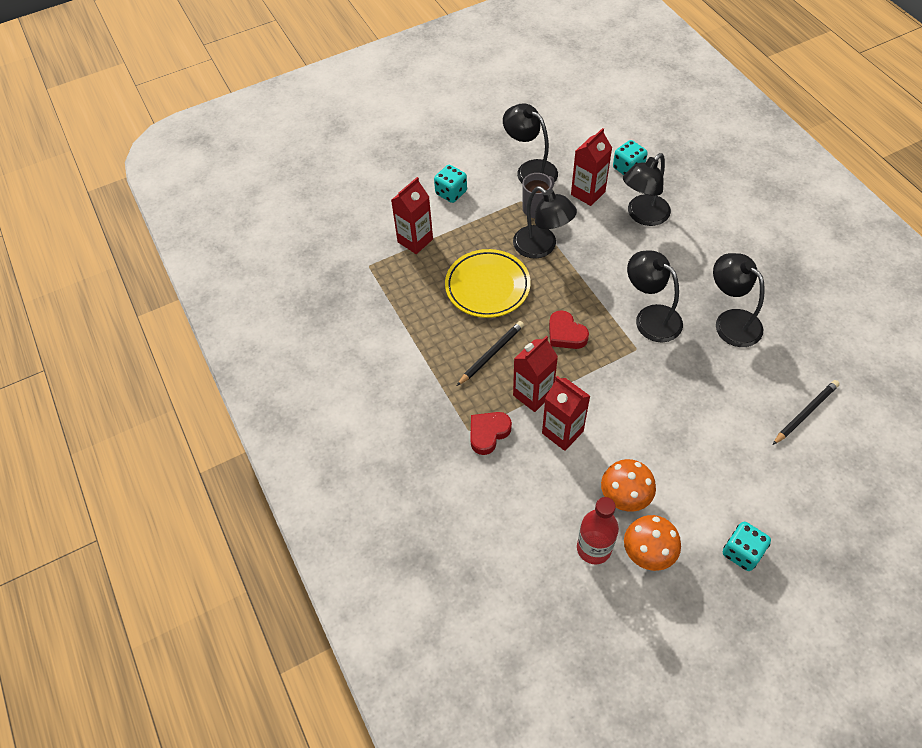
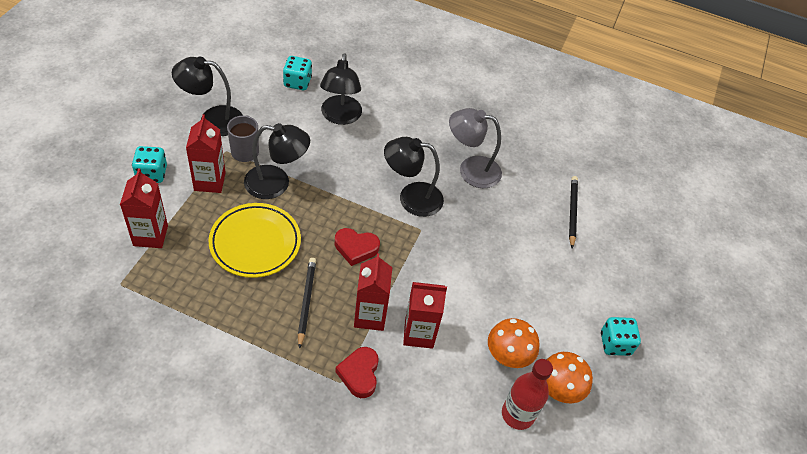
camera: 50 degrees left, 5 degrees down
red carton [571,128,612,206] -> red carton moved to [186,114,226,193]
black lamp [713,253,765,347] -> grey lamp [449,108,502,188]

